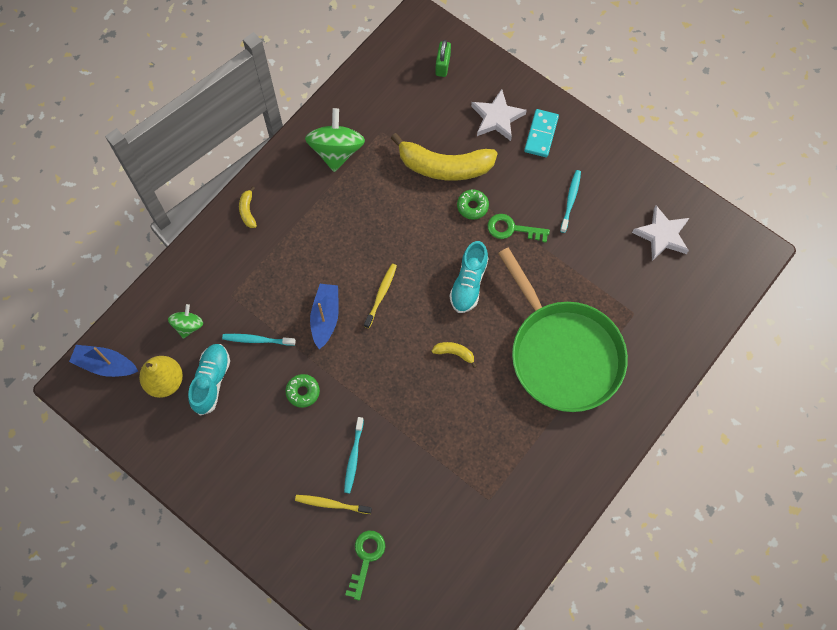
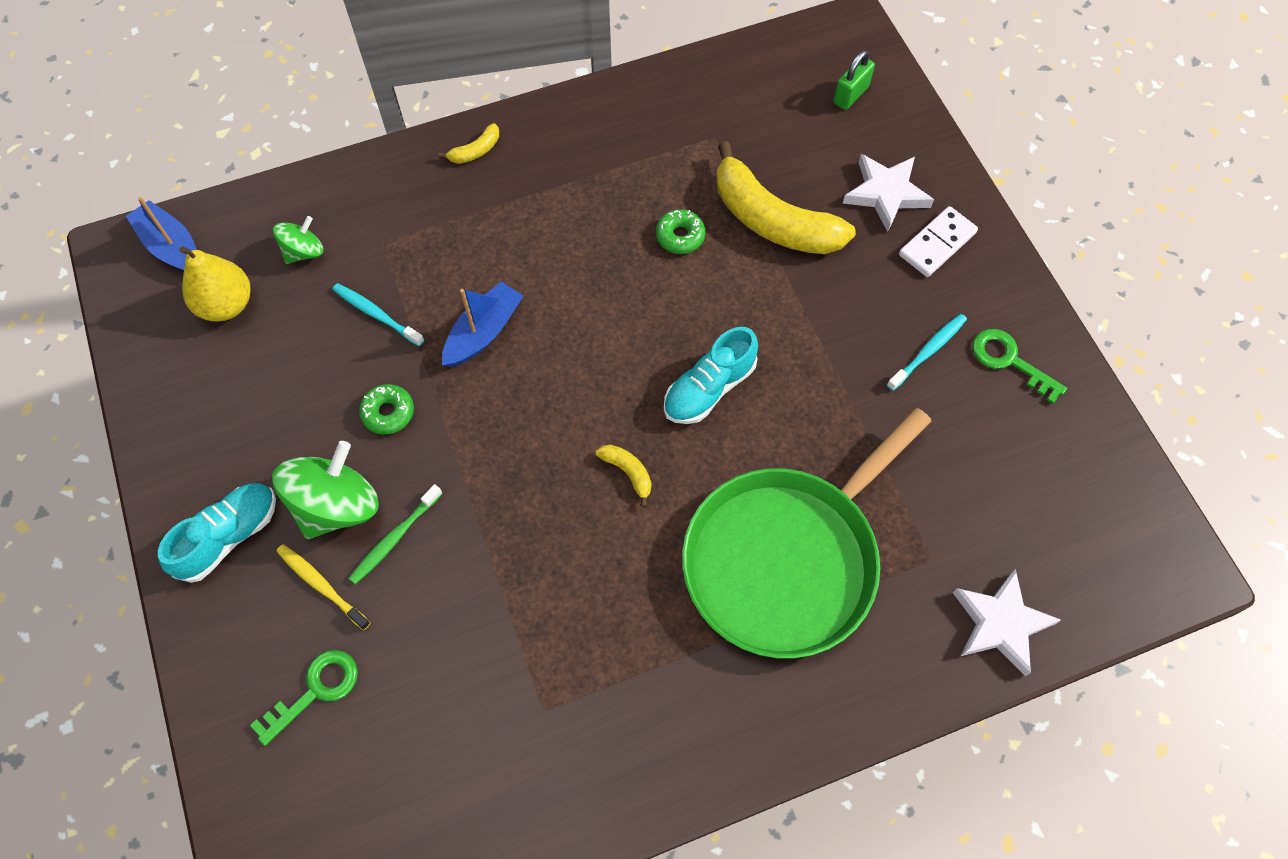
camera: 30 degrees right, 5 degrees down
turquoise shoe [188,344,230,416] -> turquoise shoe moved to [158,483,276,583]
yellow banana [239,186,257,228] -> yellow banana turned 150 degrees counterclockwise [438,123,499,164]
green spinning top [305,108,365,172] -> green spinning top moved to [272,441,379,539]
turquoise toothbrush [344,417,364,493] -> green toothbrush [349,484,443,584]
yellow toothbrush [364,264,397,328] -> none
green donut [457,189,489,220] -> green donut moved to [656,209,706,254]
green key [488,214,550,243] -> green key moved to [973,329,1067,404]
green pan [498,248,628,412] -> green pan turned 45 degrees clockwise [682,408,931,658]
turquoise domino [524,109,559,157] -> white domino [899,206,978,277]
white star [632,205,689,261] -> white star moved to [953,569,1061,677]

